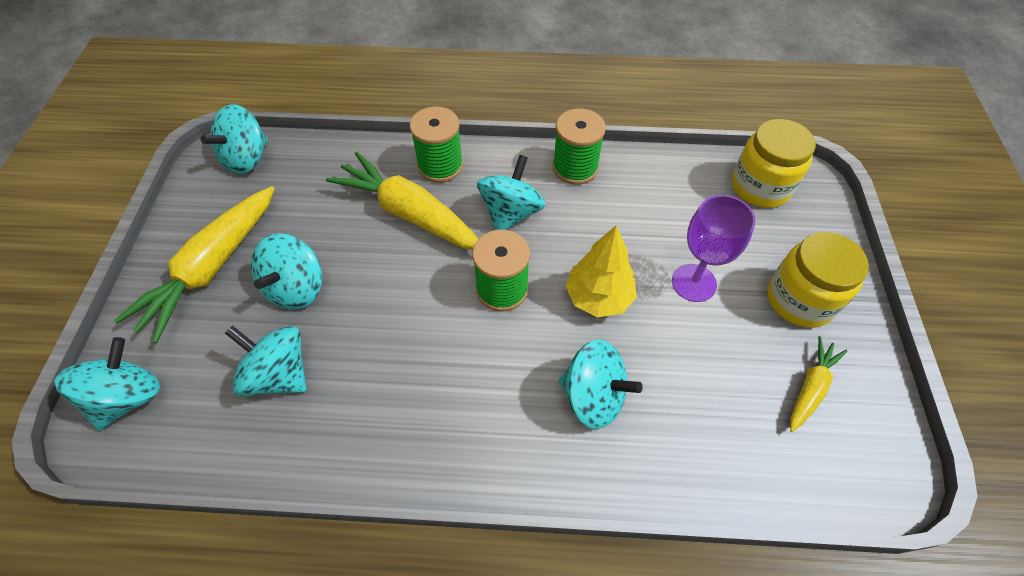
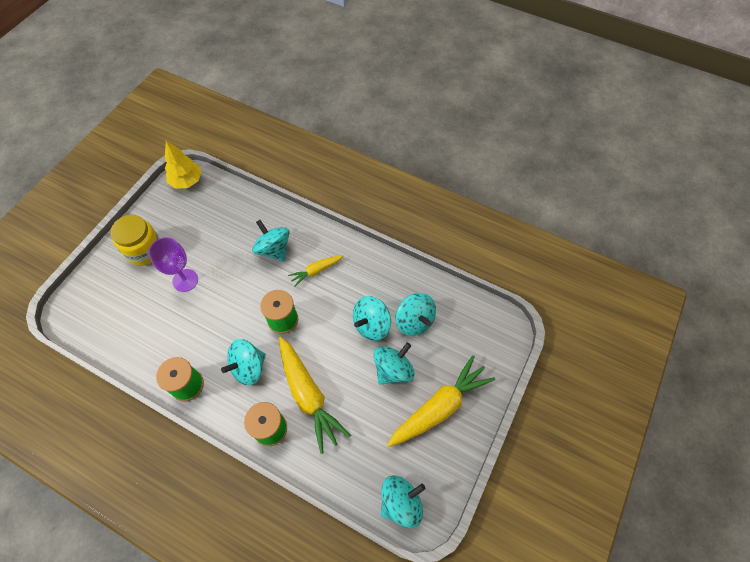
camera: 155 degrees left, 5 degrees up
turquoise spinning top [54,337,160,431] -> turquoise spinning top moved to [353,296,391,341]
yellow tree [565,225,637,317] -> yellow tree moved to [165,141,202,189]
yellow jar [732,119,816,208] -> none
yellow carrot [790,336,848,432] -> yellow carrot moved to [288,255,343,287]

